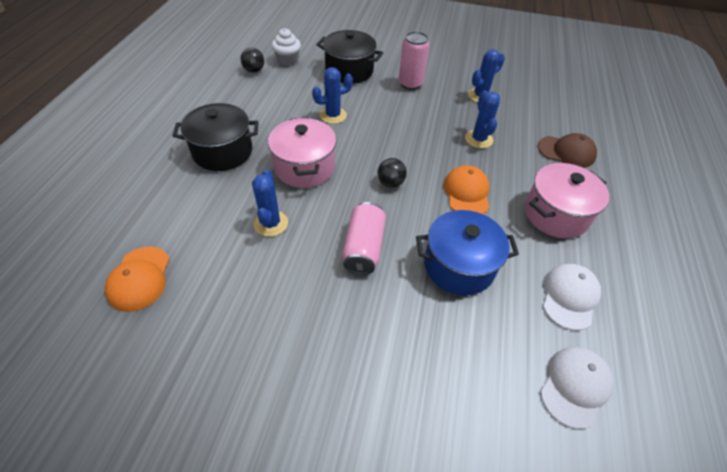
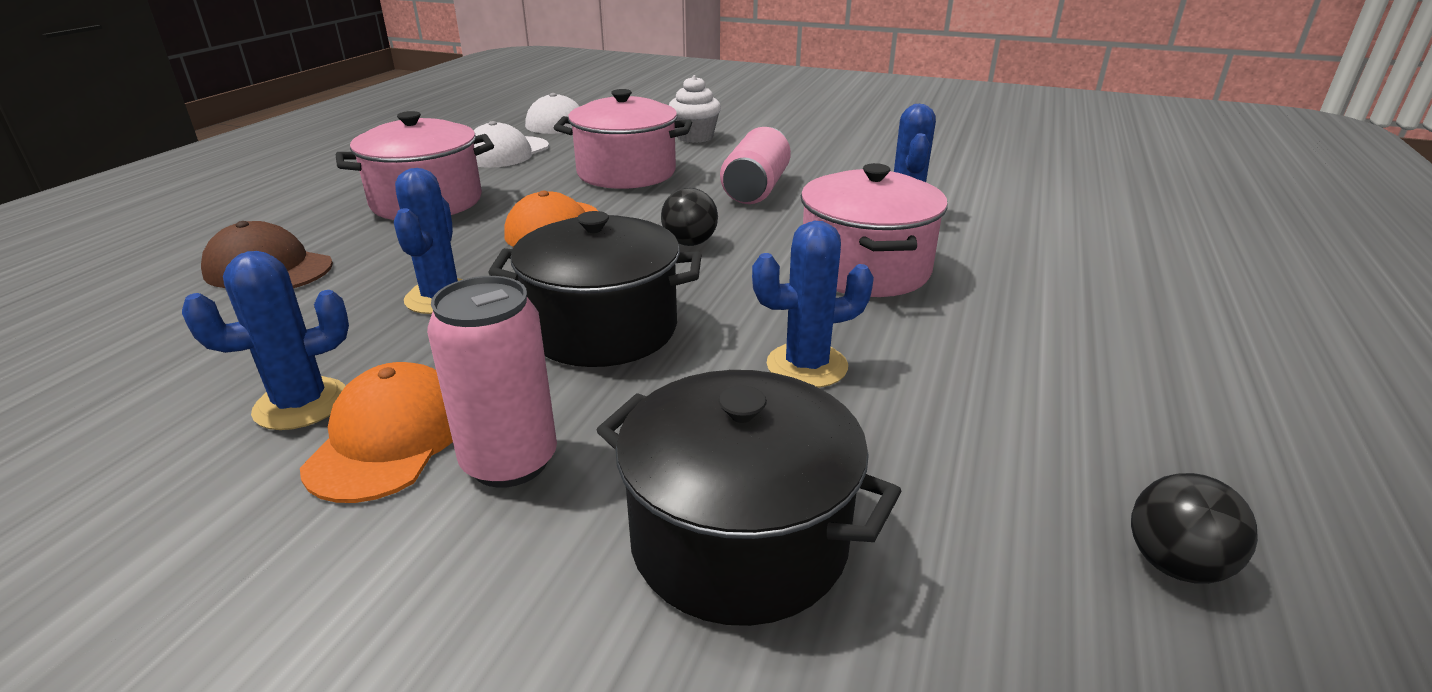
camera: 170 degrees left, 20 degrees down
orange cap [105,246,170,312] -> orange cap moved to [300,362,453,503]
black pot [172,103,259,171] -> black pot moved to [488,211,702,367]
white cupcake [272,28,301,66] -> white cupcake moved to [669,75,721,143]
blue pot [416,210,519,296] -> pink pot [554,89,692,189]

